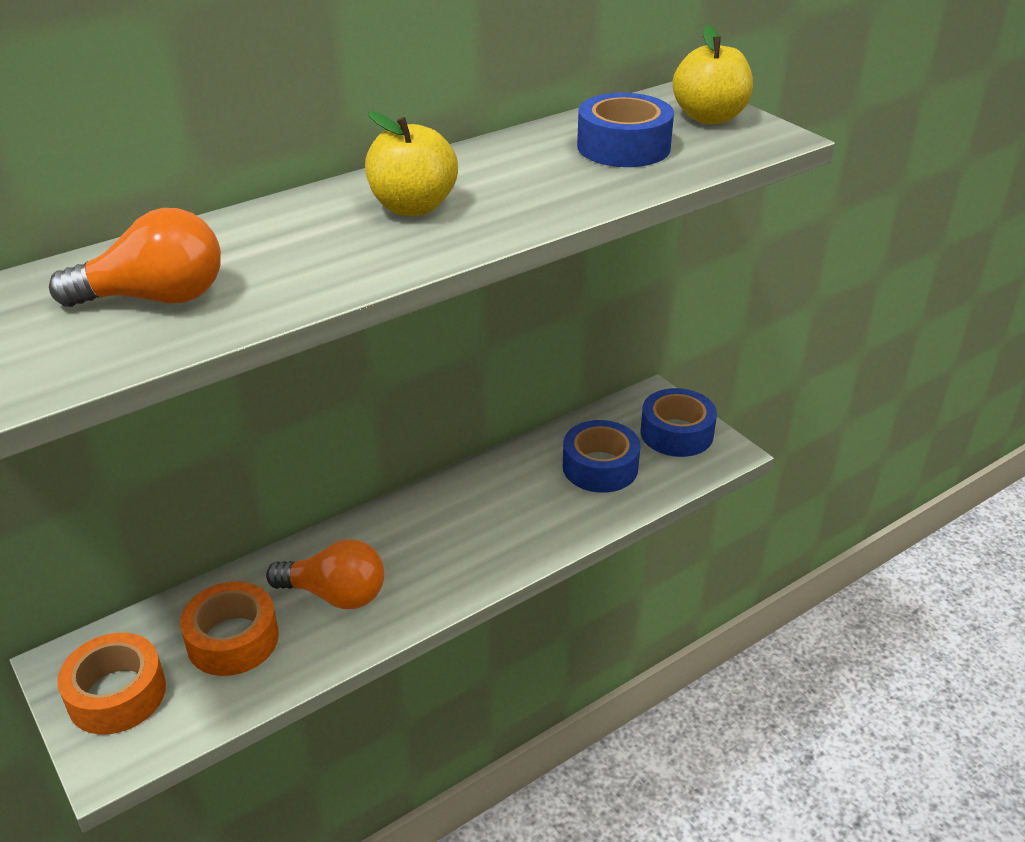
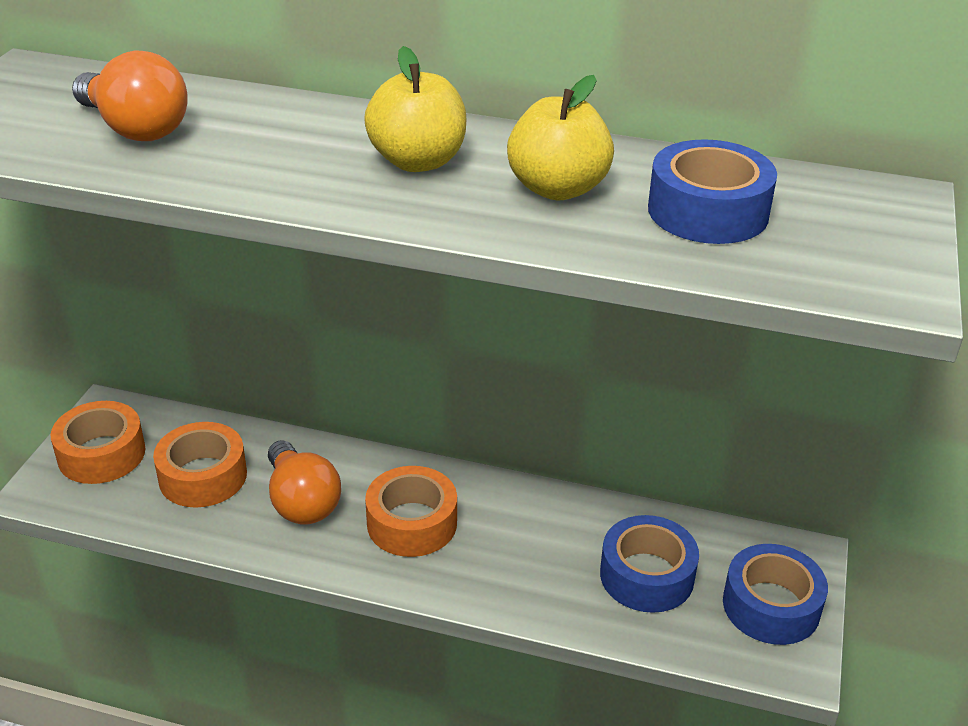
camera: 50 degrees right, 0 degrees up
yellow apple [672,25,753,124] -> yellow apple moved to [507,75,614,200]
none -> orange tape [365,466,457,557]

